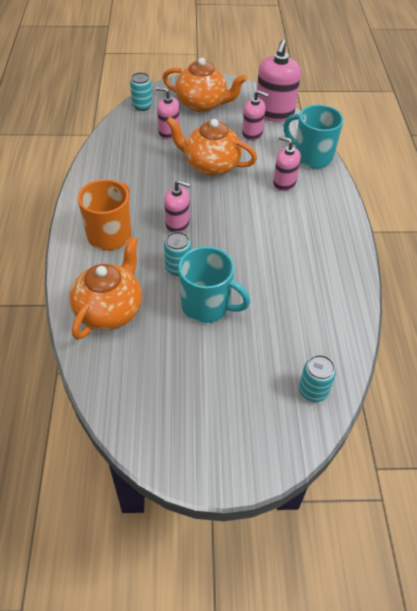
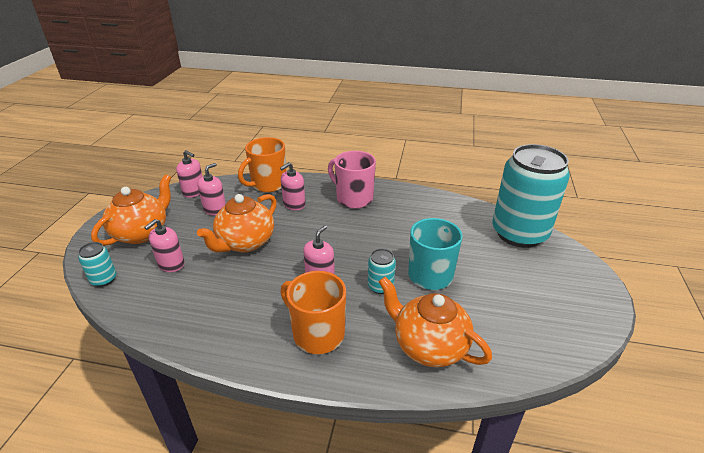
camera: 75 degrees left, 15 degrees down
pink soap dispenser [257,40,301,122] -> pink soap dispenser [176,150,203,198], size x0.61
turquoise mug [283,105,344,169] -> orange mug [238,137,286,192]
turquoise can [299,355,336,402] -> turquoise can [492,144,570,248], size x2.46
none -> pink mug [328,151,376,209]

